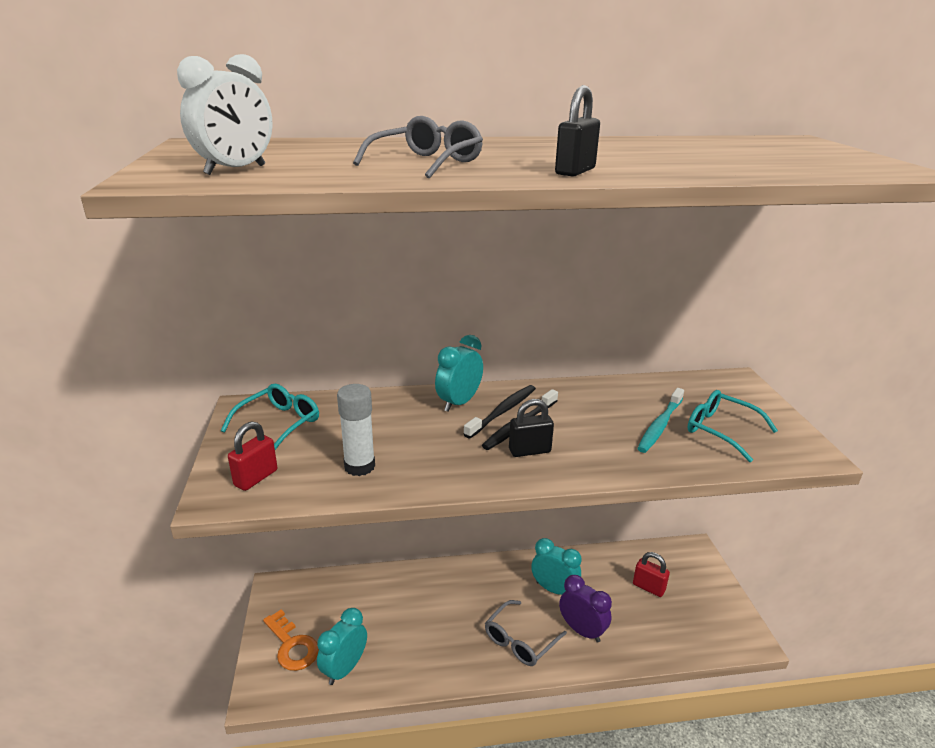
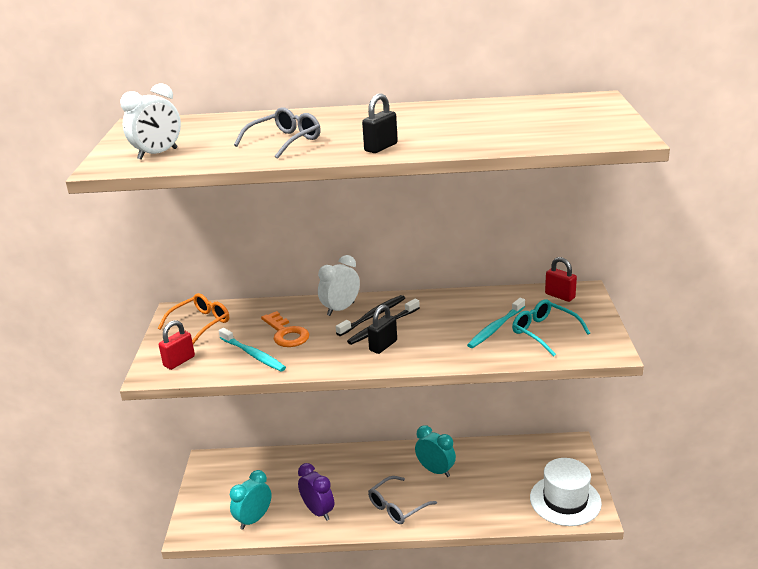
camera: 10 degrees right, 0 degrees up
turquoise glasses [221,384,319,450] -> orange glasses [158,293,229,344]
orange key [263,610,319,671] -> orange key moved to [261,311,309,347]
white glue stick [337,384,375,476] -> turquoise toothbrush [219,328,286,372]
turquoise clock [435,335,483,412] -> white clock [318,255,360,316]
black padlock [509,399,554,457] -> black padlock turned 45 degrees counterclockwise [368,304,397,354]
purple clock [559,575,612,643] -> purple clock moved to [298,463,334,521]
red padlock [633,552,670,597] -> red padlock moved to [545,257,577,302]
none -> white hat [530,458,602,526]

